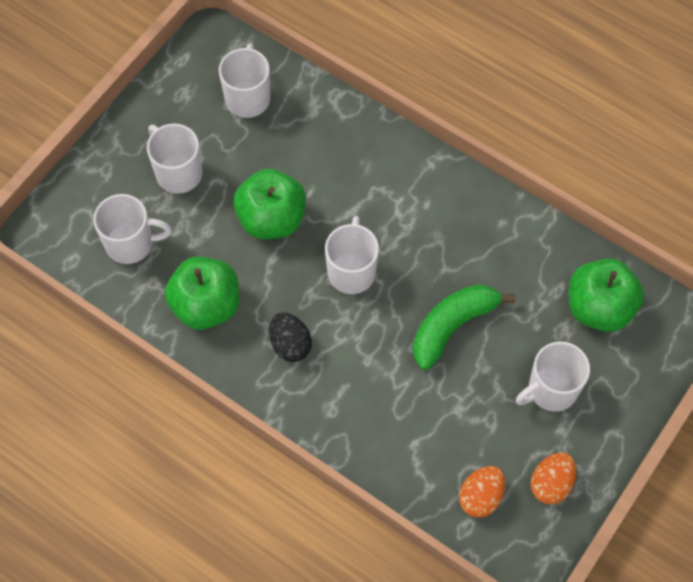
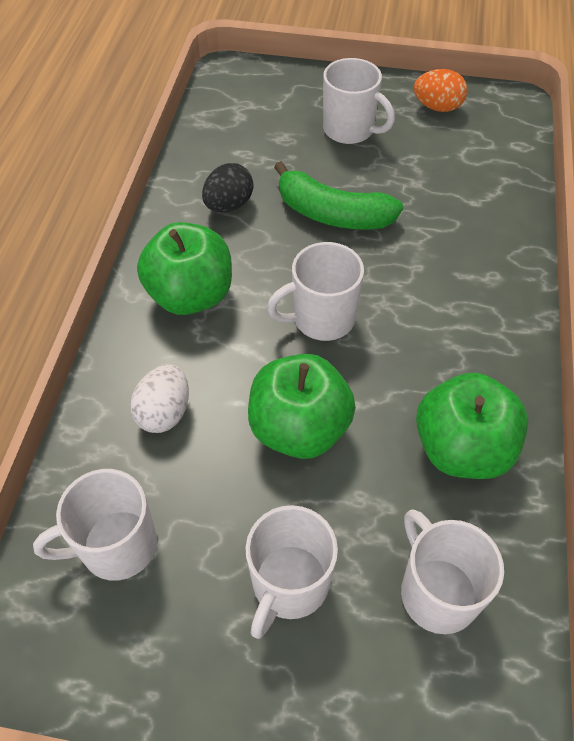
camera: 115 degrees left, 10 degrees down
black egg [269,313,312,362] -> black egg moved to [202,163,253,212]
orange egg [459,466,505,518] -> none
green apple [569,258,644,332] -> green apple moved to [137,222,232,315]
none -> white egg [130,364,189,433]

